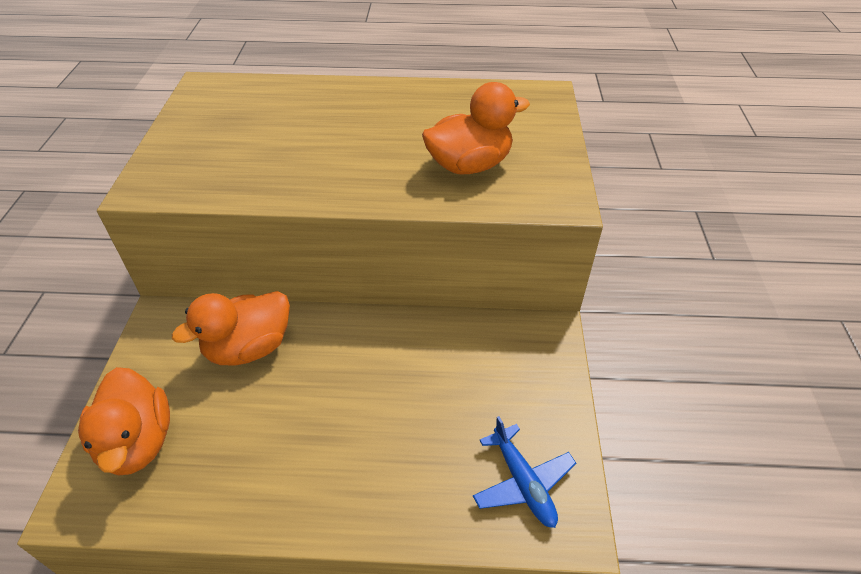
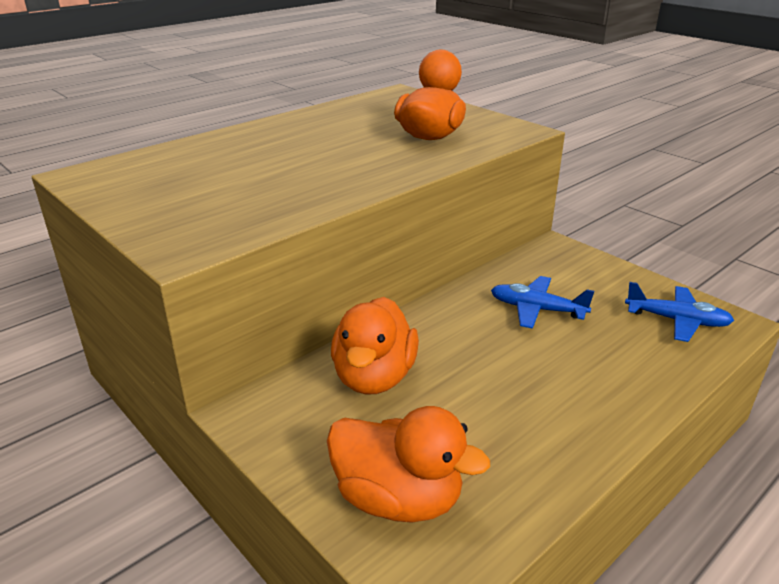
camera: 45 degrees left, 15 degrees down
none -> blue plane [491,276,594,329]

